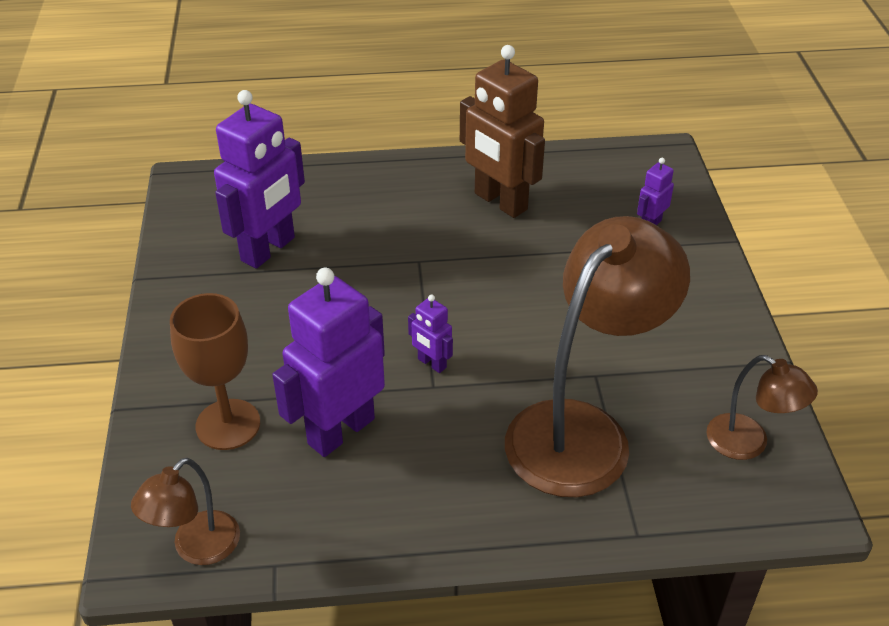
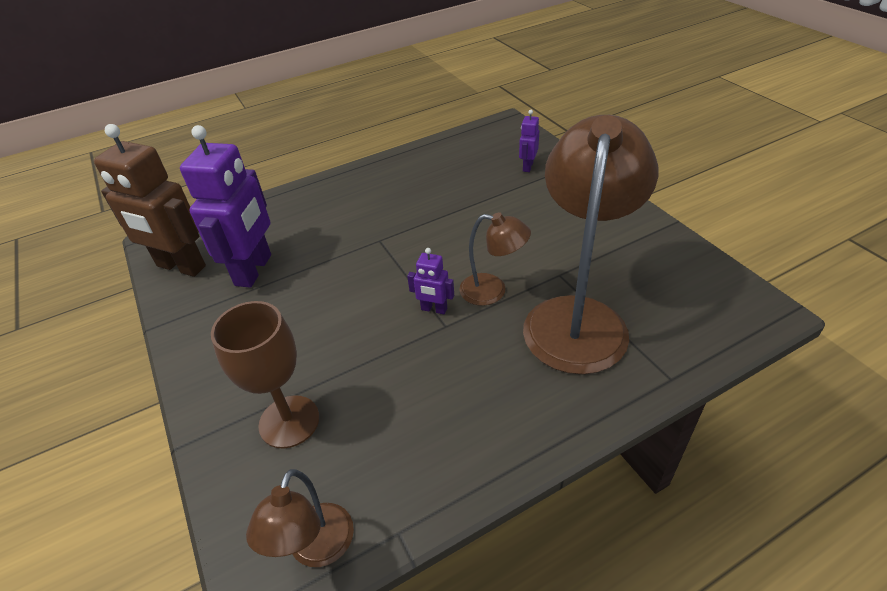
camera: 20 degrees left, 0 degrees up
purple robot [272,268,385,457] -> none
brown robot [460,45,545,218] -> brown robot moved to [94,124,206,277]
brown lamp [706,355,818,460] -> brown lamp moved to [459,213,531,306]

